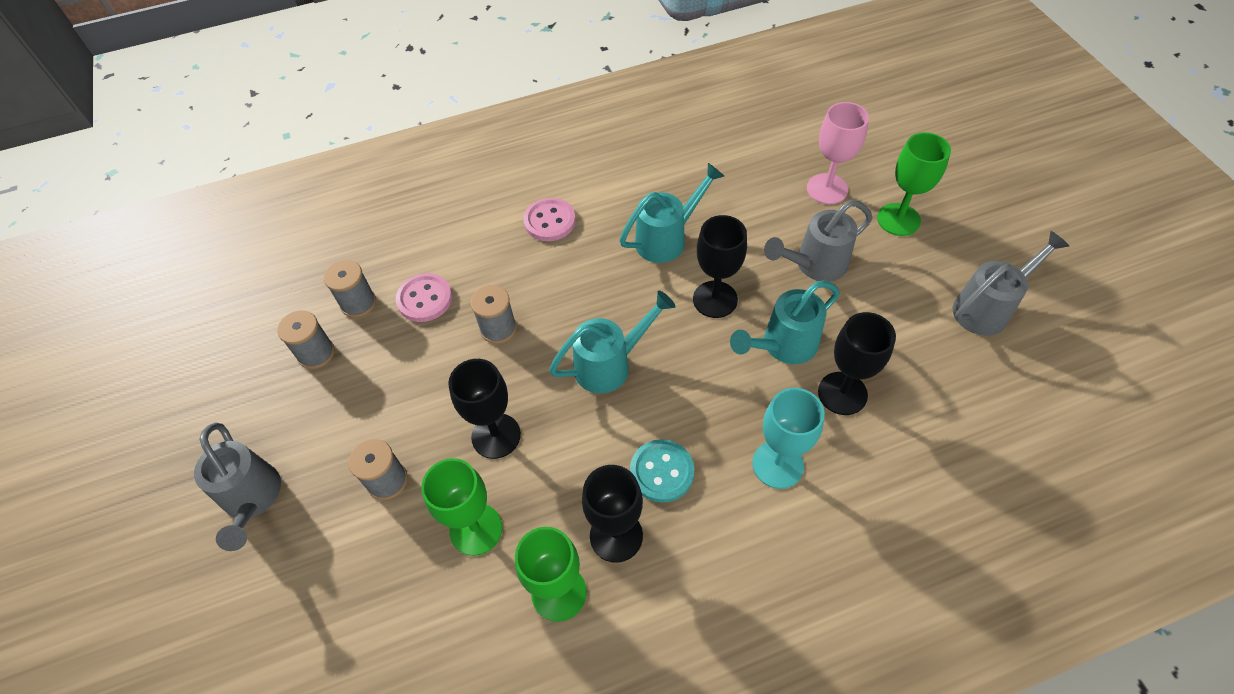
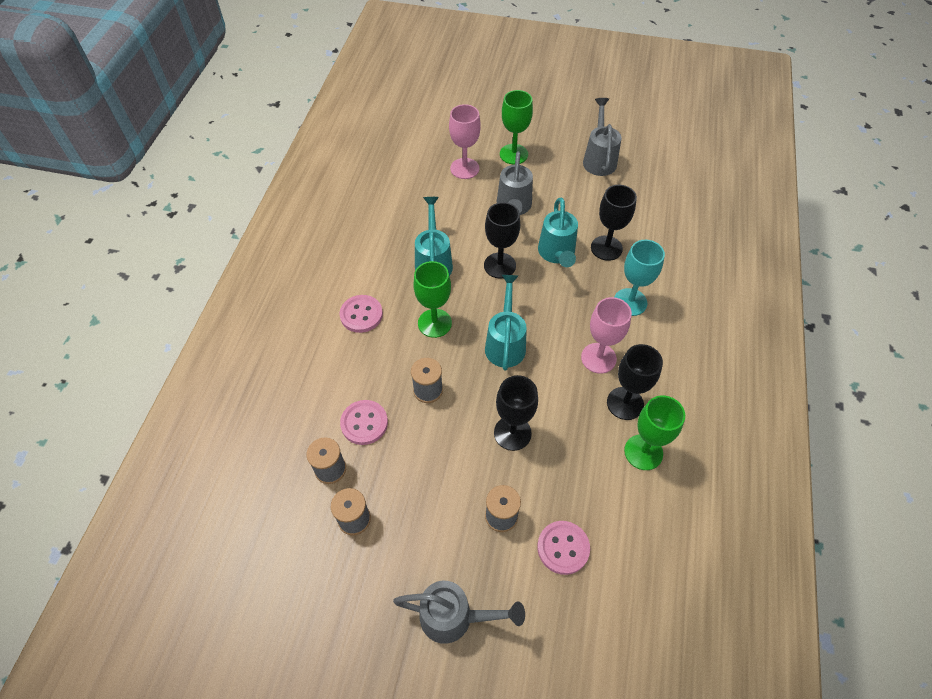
camera: 60 degrees left, 0 degrees up
green goblet [421,458,502,556] -> green goblet moved to [413,261,452,338]
turquoise button [630,439,694,503] -> pink goblet [581,297,632,374]
none -> pink button [537,521,590,575]

